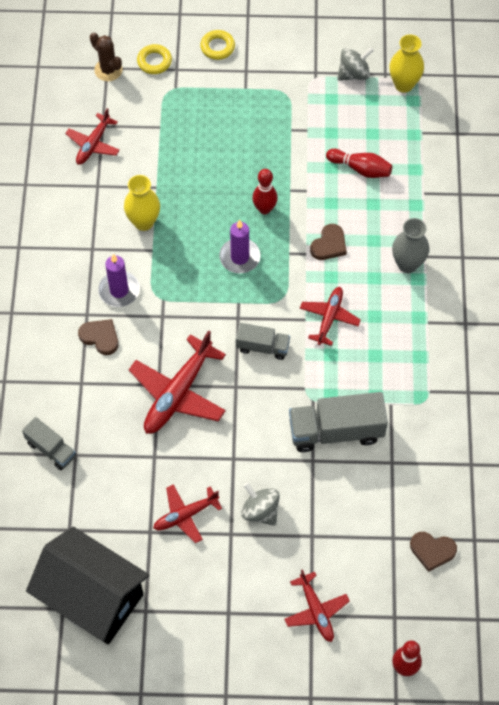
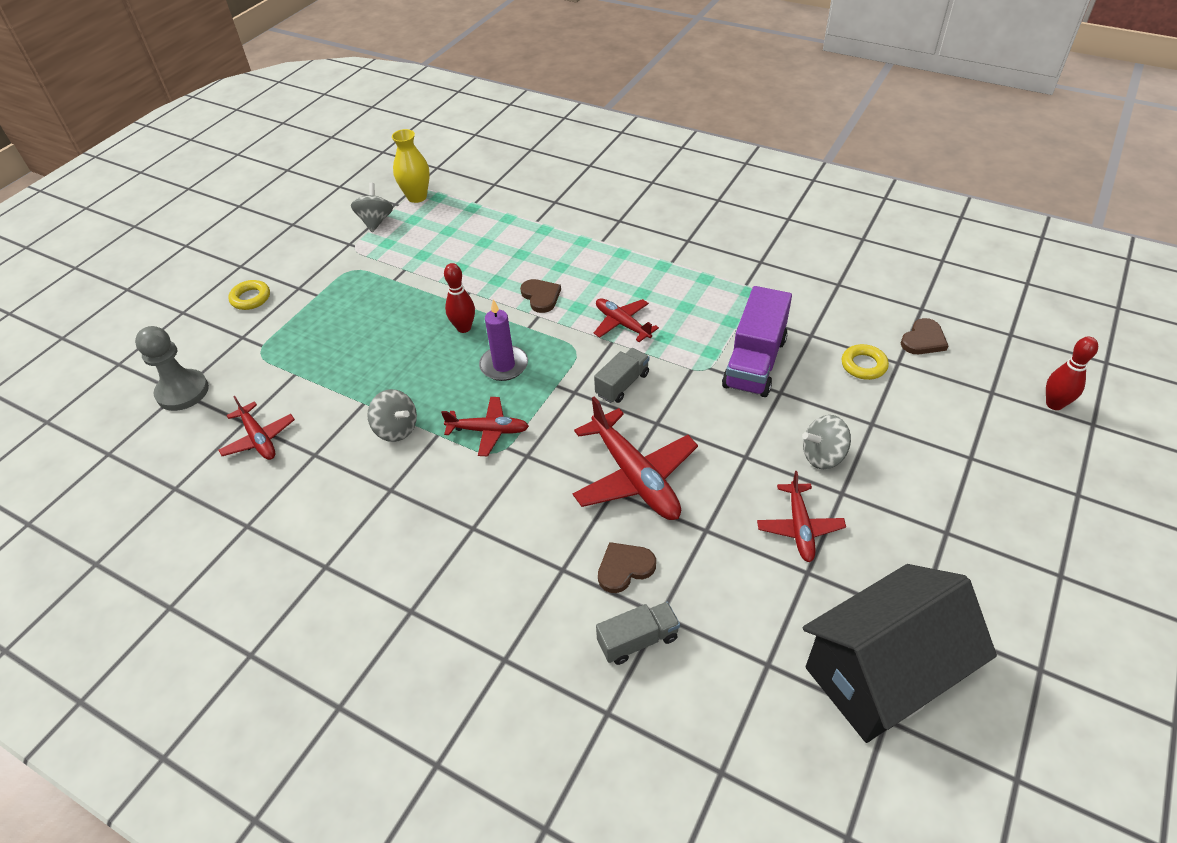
camera: 60 degrees left, 15 degrees down
brown heart [78,319,118,355] -> brown heart moved to [598,542,656,593]
brown cactus [90,33,123,81] -> grey pawn [135,326,209,411]
purple candle [98,254,140,307] -> none
yellow vase [124,175,160,231] -> grey spinning top [367,389,417,442]
yellow ring [137,44,172,74] -> yellow ring moved to [842,344,889,380]
red plane [284,569,350,642] -> red plane moved to [441,397,529,456]
grey truck [289,392,388,452] -> purple truck [722,286,792,397]
red bowling pin [326,149,392,178] -> none
grey vase [392,218,429,273] -> none

